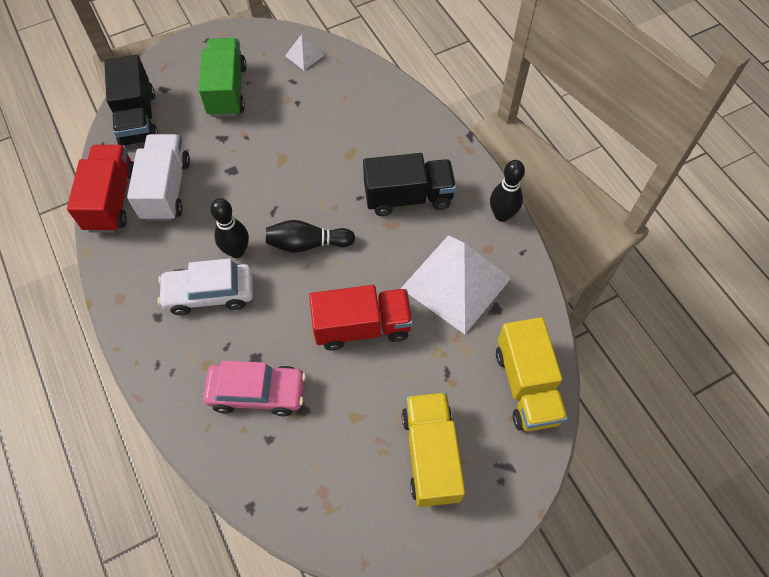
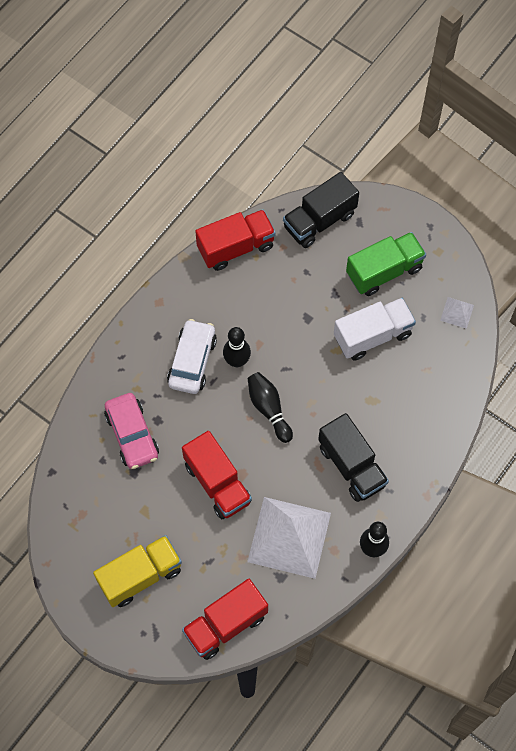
camera: 65 degrees right, 5 degrees up
white truck [127,134,190,221] -> white truck moved to [334,298,416,361]
white car [158,258,253,315] -> white car turned 45 degrees clockwise [167,319,217,394]
yellow truck [496,317,568,431] -> red truck [182,579,268,660]

